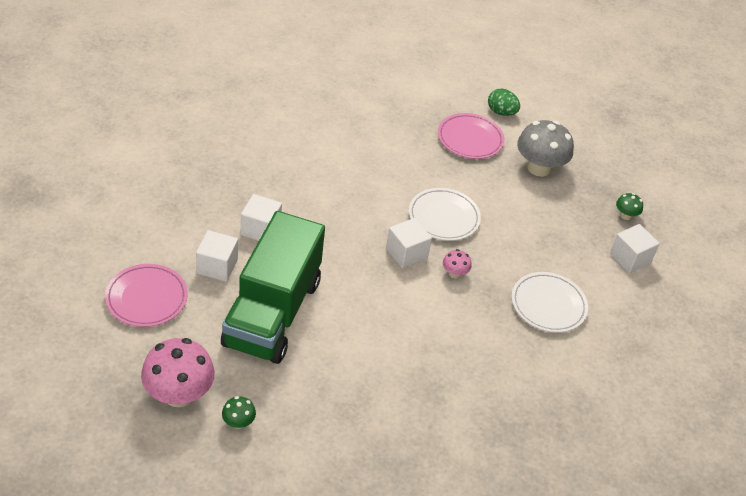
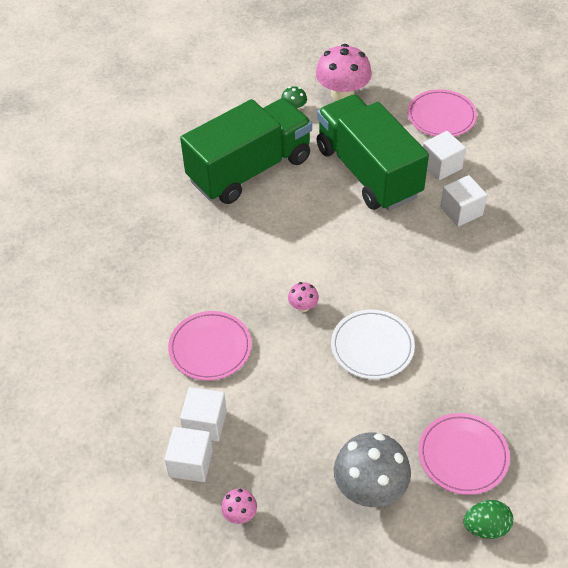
camera: 140 degrees right, 5 degrees up
white cube [386,218,432,268] -> white cube moved to [180,387,227,441]
white plate [511,272,588,333] -> pink plate [168,311,252,381]
green mushroom [616,193,643,220] -> pink mushroom [221,488,257,524]
none -> green truck [180,98,312,204]

